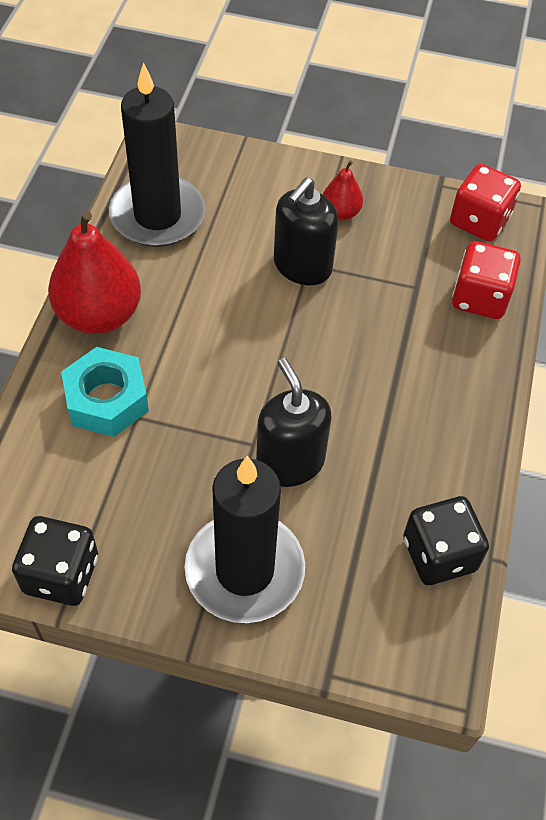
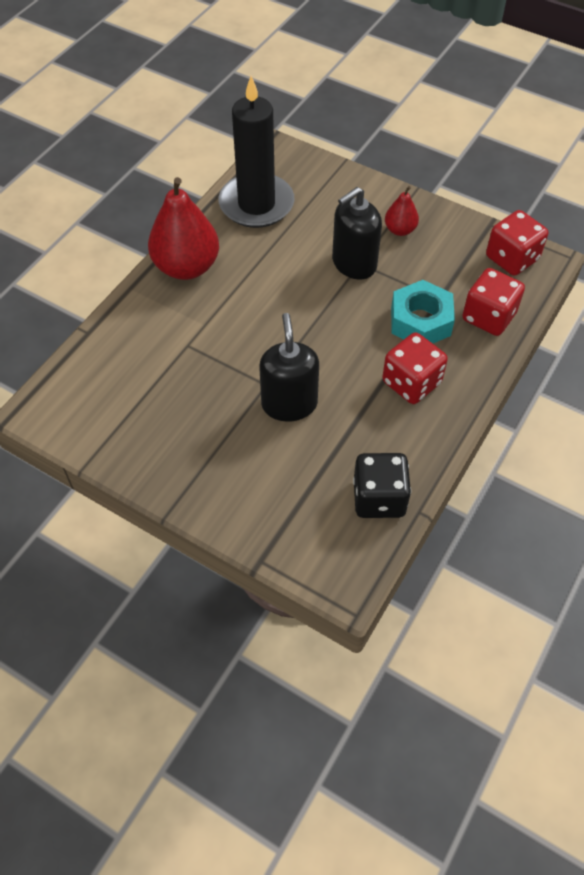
camera: 20 degrees right, 0 degrees up
black dice [12,516,98,606] -> none
turquoise nut [61,347,149,437] -> turquoise nut moved to [391,280,455,344]
black candle [185,456,305,623] -> none
none -> red dice [382,332,448,404]

